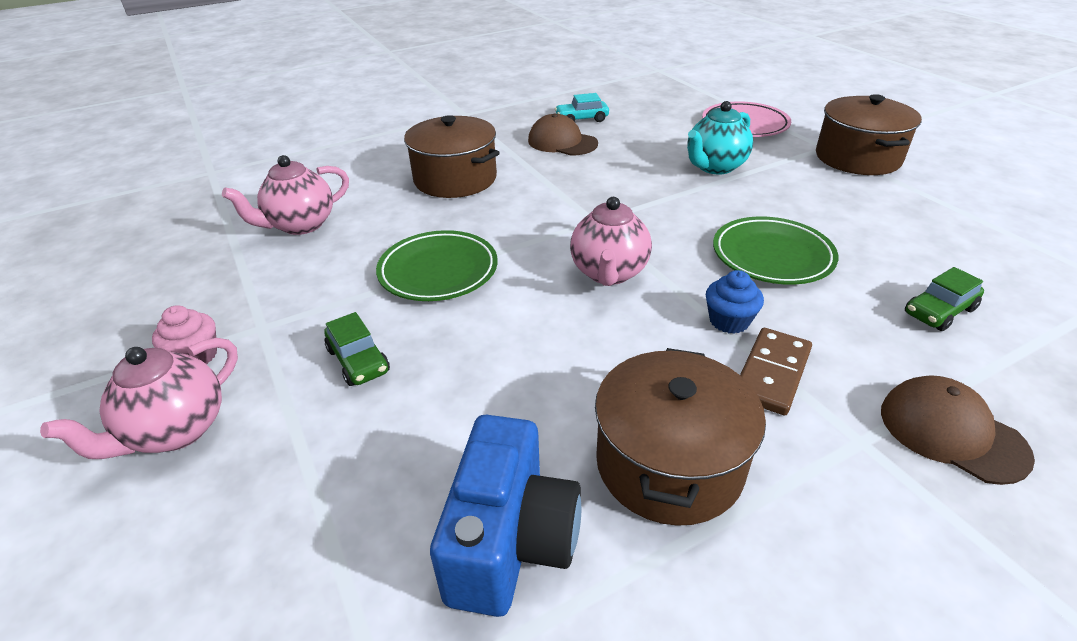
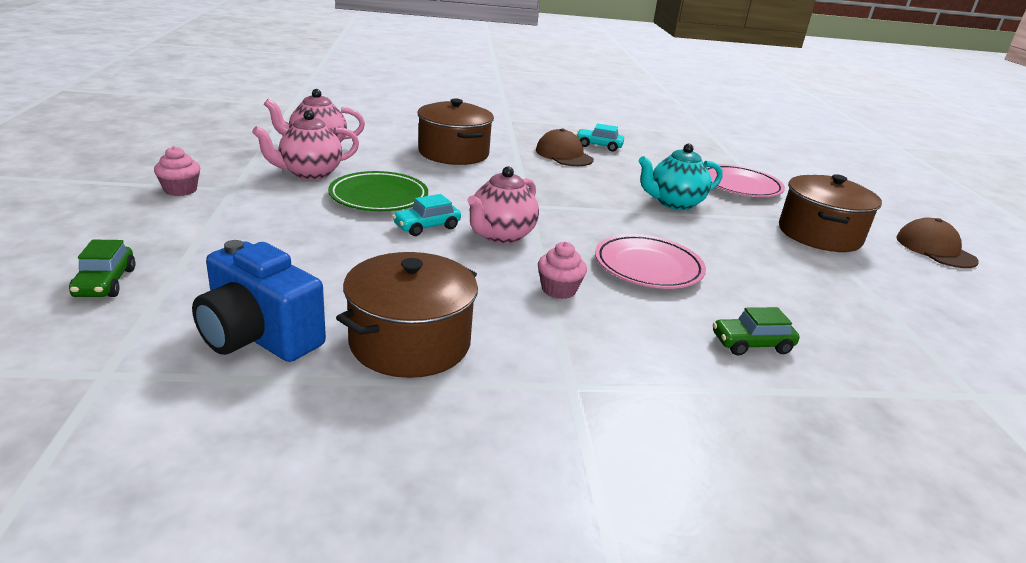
camera: 20 degrees right, 10 degrees down
pink teapot [40,338,238,459] -> pink teapot moved to [252,110,359,180]
green car [324,312,390,386] -> green car moved to [69,240,136,297]
blue camera [430,415,582,617] -> blue camera turned 90 degrees clockwise [192,240,326,362]
blue cupcake [705,270,764,334] -> pink cupcake [538,242,587,299]
green plate [713,217,839,285] -> pink plate [595,234,706,289]
brown domino [740,328,812,415] -> none
brown cap [881,375,1035,485] -> brown cap moved to [896,218,979,268]
none -> turquoise car [392,194,461,236]

